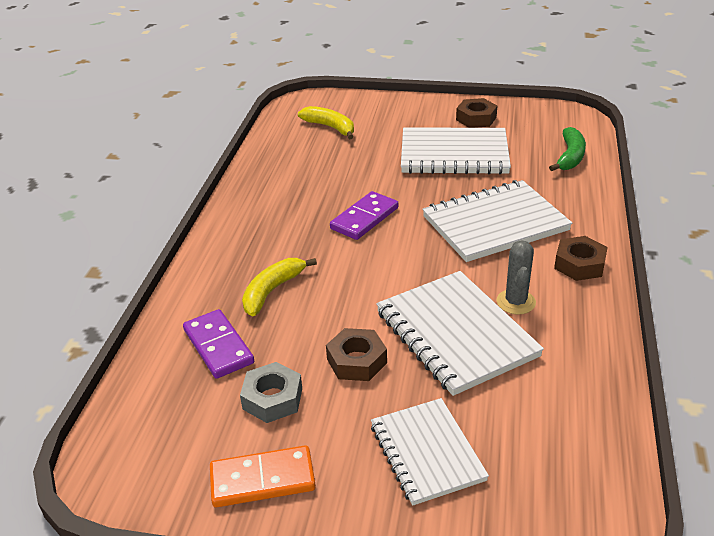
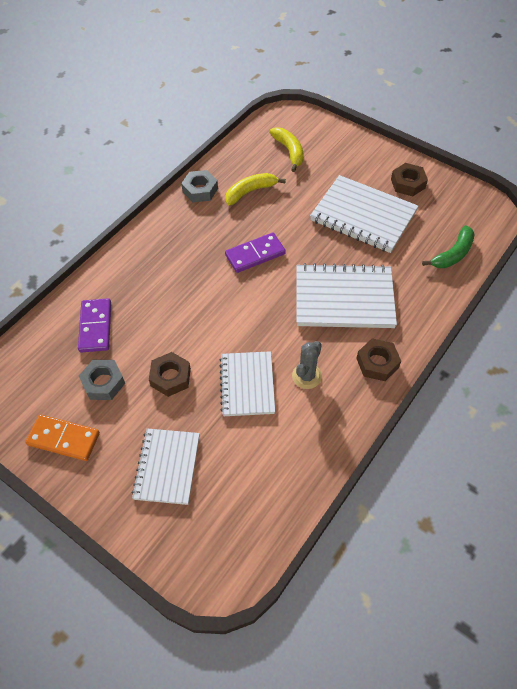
camera: 25 degrees right, 20 degrees up
yellow banana [242,258,317,316] -> yellow banana moved to [225,173,286,206]
white notebook [376,271,544,396] -> white notebook [220,351,275,416], size x0.66
none -> grey nut [181,170,218,202]

